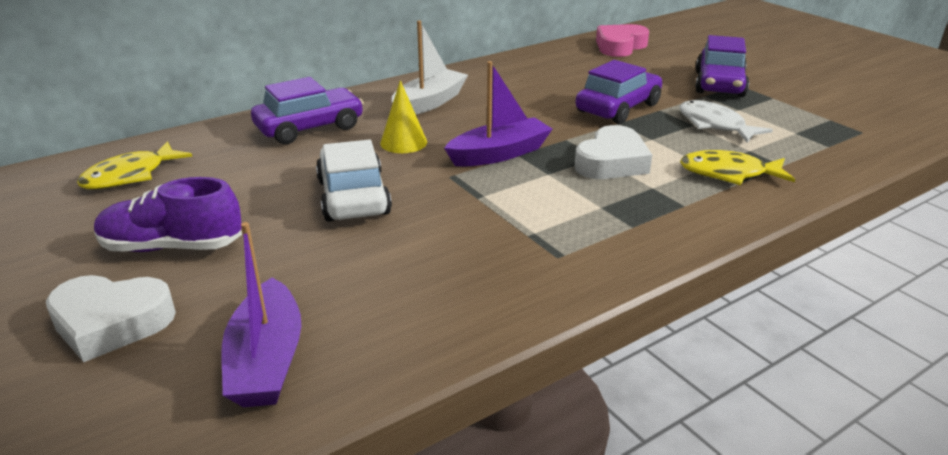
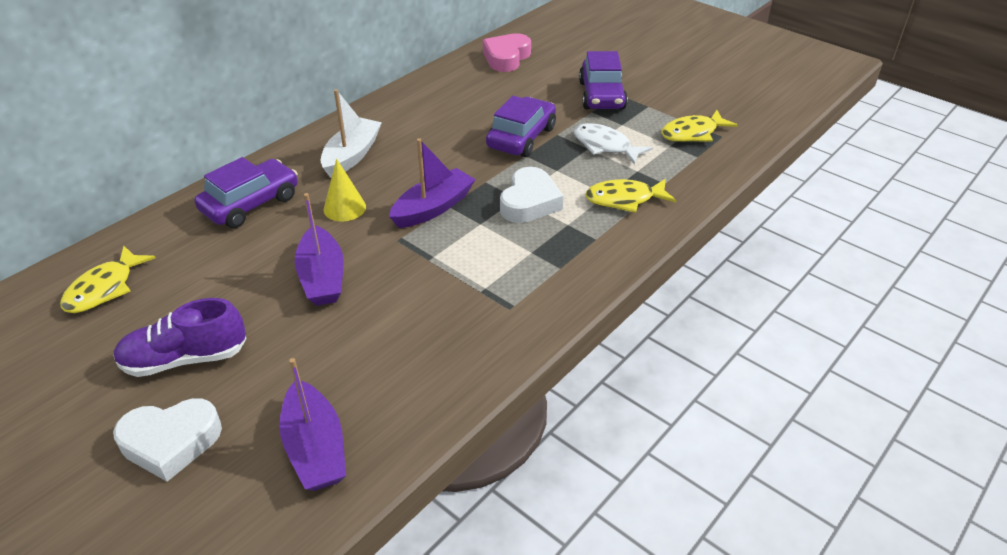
camera: 15 degrees left, 10 degrees up
white car [316,140,392,222] -> purple boat [295,193,344,306]
none -> yellow fish [661,110,738,142]

